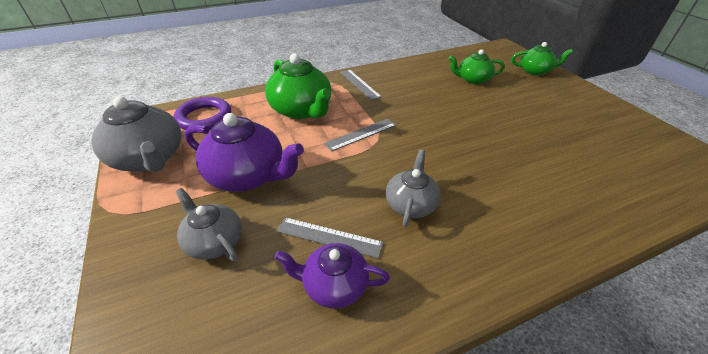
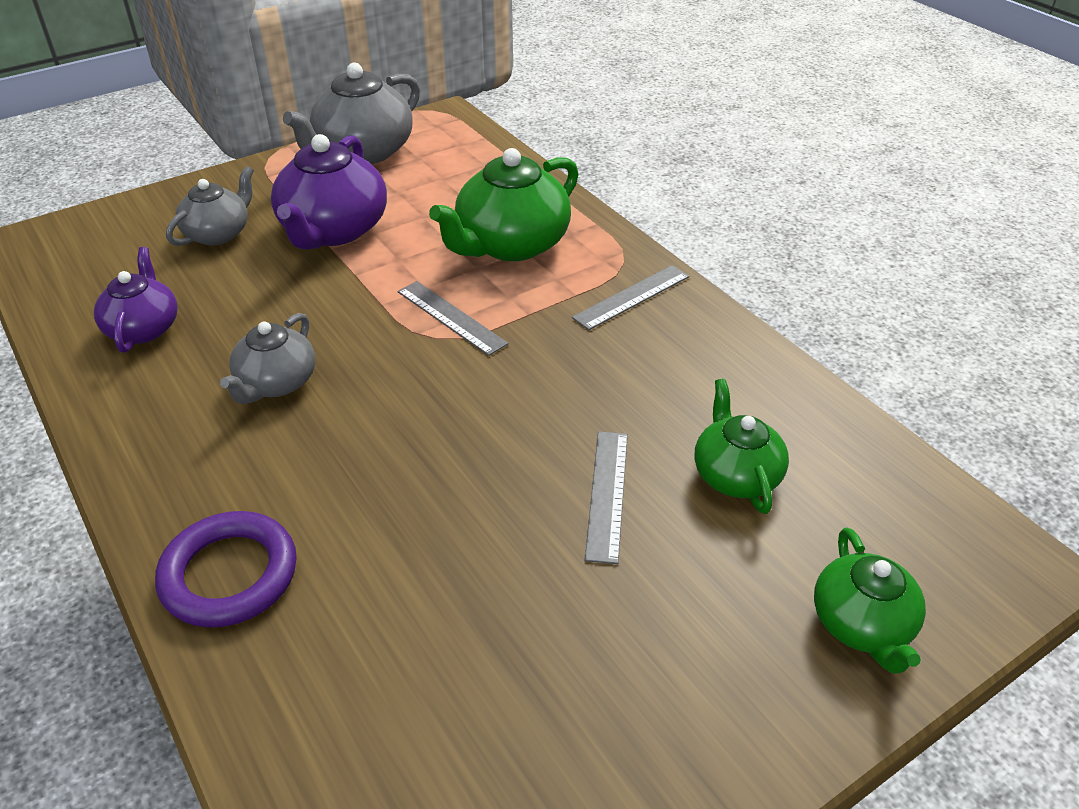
camera: 80 degrees right, 0 degrees up
purple ring [174,97,231,130] -> purple ring moved to [155,511,297,628]
grey ruler [277,217,383,258] -> grey ruler moved to [585,431,628,564]
grey teapot [386,150,440,227] -> grey teapot turned 105 degrees clockwise [220,313,315,404]

